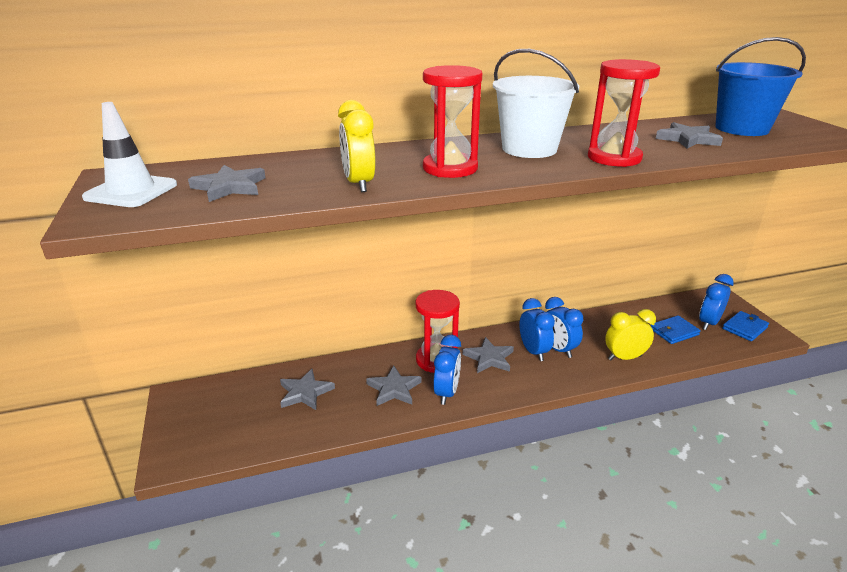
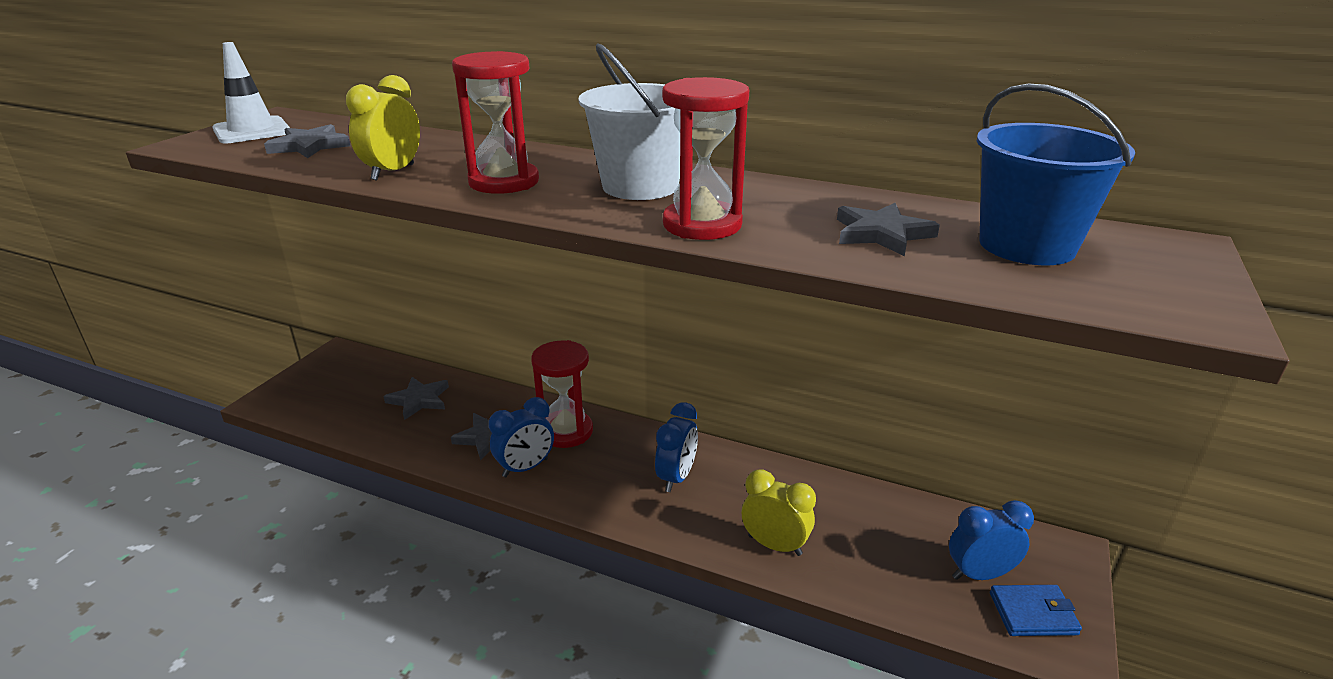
camera: 40 degrees right, 0 degrees up
grey star [463,337,514,373] -> none
blue clock [545,297,583,358] -> none
blue wallet [651,315,701,344] -> none

